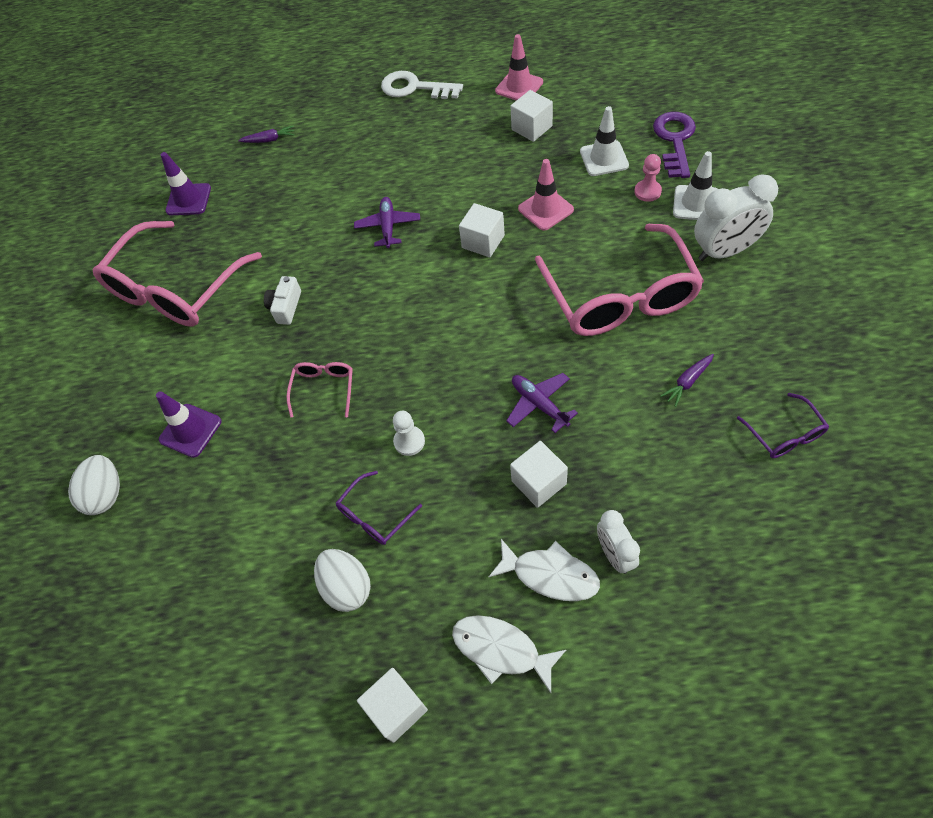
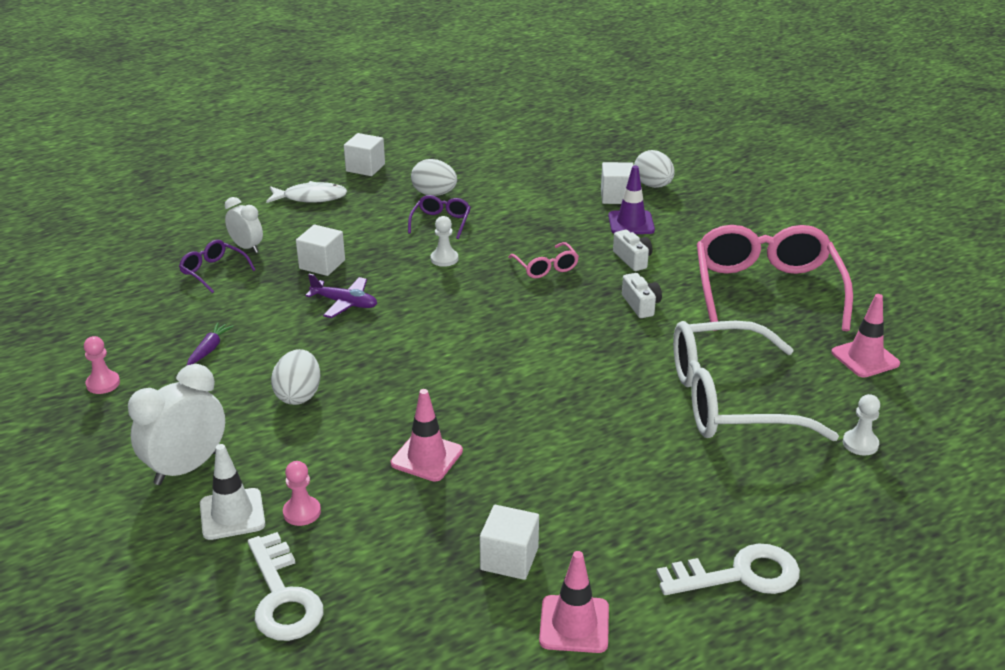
camera: 145 degrees right, 25 degrees down
purple traffic cone [161,152,211,215] -> pink traffic cone [831,294,900,378]
purple carrot [238,125,295,143] -> white pawn [843,394,880,455]
purple plane [354,197,420,248] -> none
white cube [459,203,505,257] -> white cube moved to [601,162,634,204]
white fish [489,539,600,601] -> none
pink glasses [535,224,704,336] -> white egg [271,349,320,405]
white traffic cone [580,106,629,176] -> none
purple key [653,112,696,178] -> white key [248,532,323,641]
purple glasses [737,393,829,458] -> purple glasses moved to [179,240,256,293]
none -> pink pawn [84,336,120,394]
none -> white camera [613,230,652,271]
none -> white glasses [673,321,839,441]

